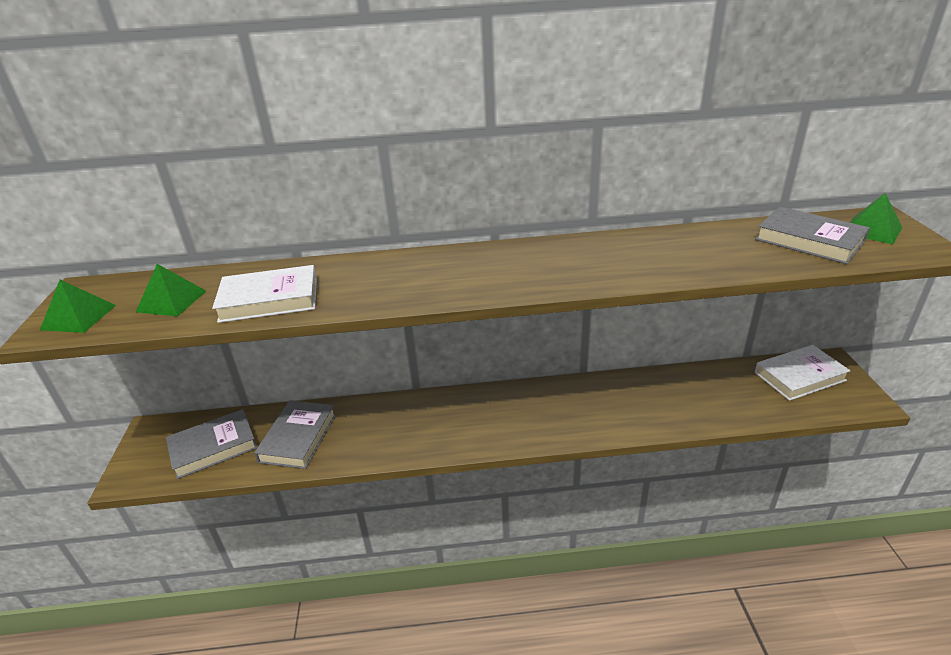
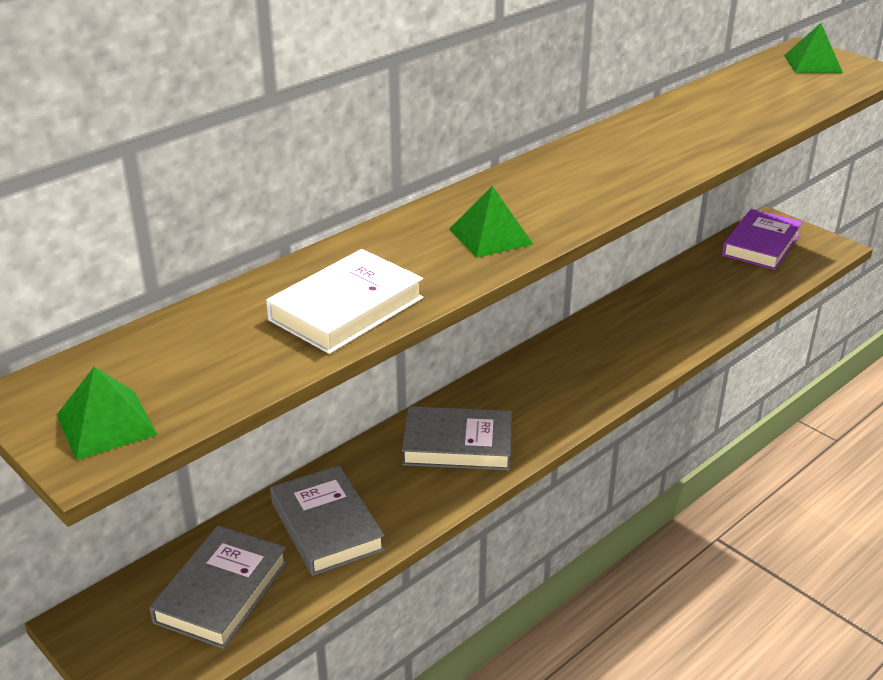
camera: 40 degrees left, 0 degrees up
green pyramid [136,264,206,317] -> green pyramid moved to [450,186,533,258]
grey book [755,207,870,264] -> grey book moved to [402,406,512,470]
white book [755,345,851,401] -> purple book [722,209,803,270]

